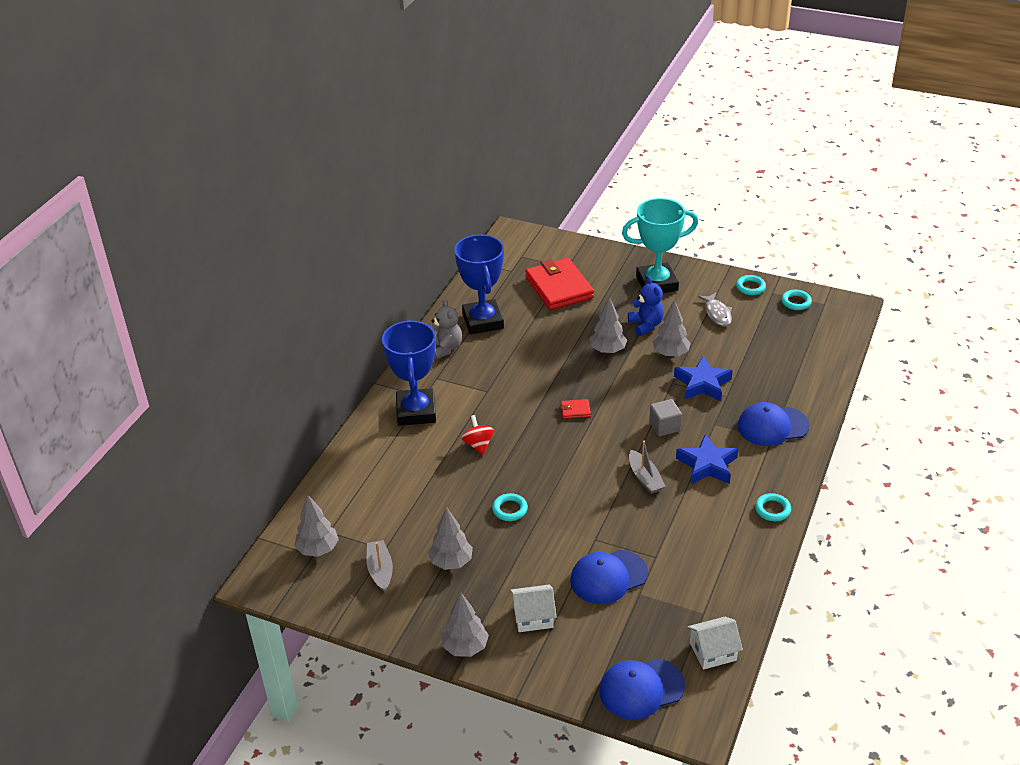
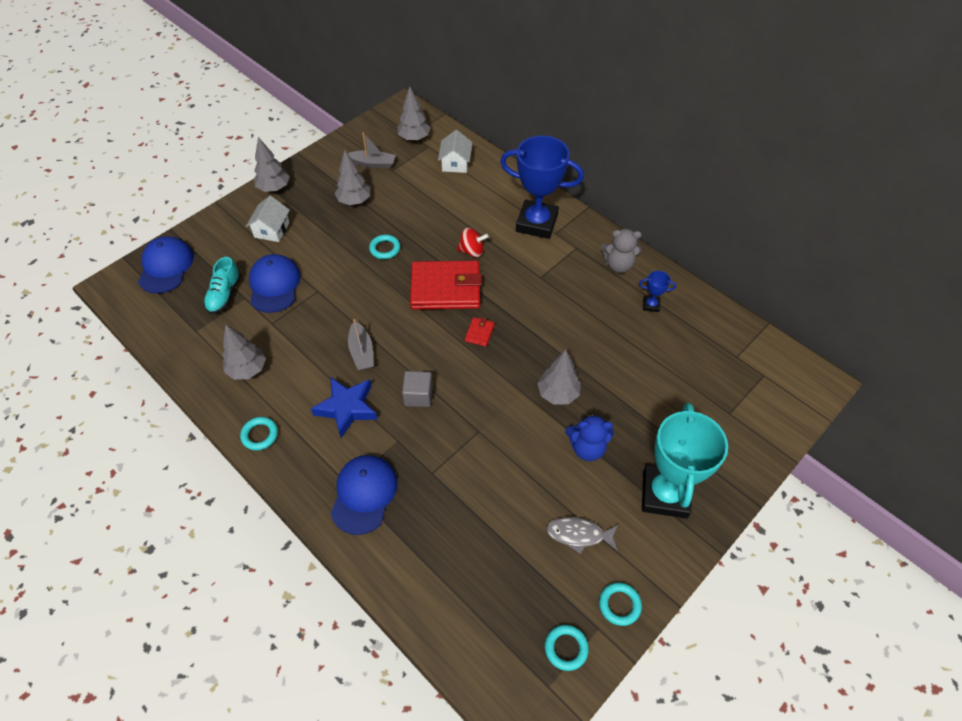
camera: 110 degrees right, 15 degrees up
blue trophy [454,234,504,335] -> blue trophy [639,271,676,312], size x0.42
red wallet [525,258,594,310] -> red wallet moved to [410,261,482,310]
grey boat [629,441,666,494] -> grey boat turned 105 degrees counterclockwise [348,319,374,370]
grey tree [652,300,691,357] -> grey tree moved to [222,324,266,380]
blue star [674,356,733,401] -> none
white house [687,617,743,670] -> white house moved to [438,130,472,173]
none -> turquoise shoe [204,257,241,314]

